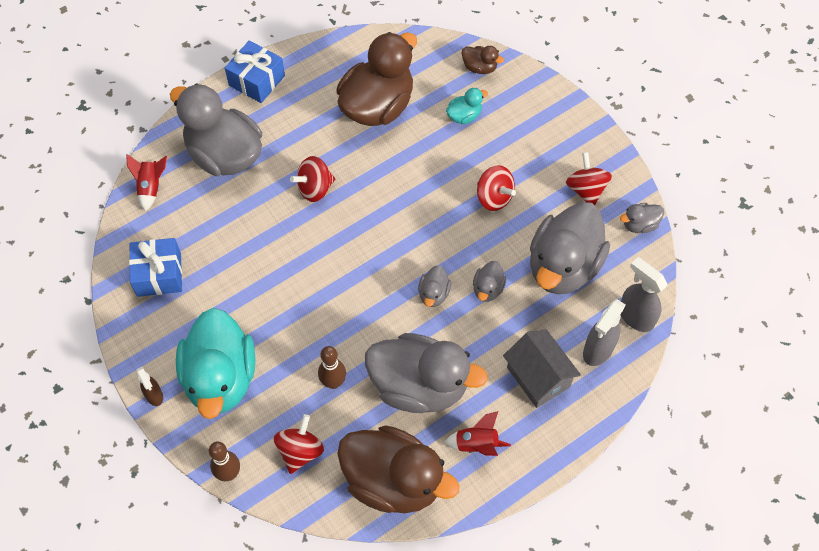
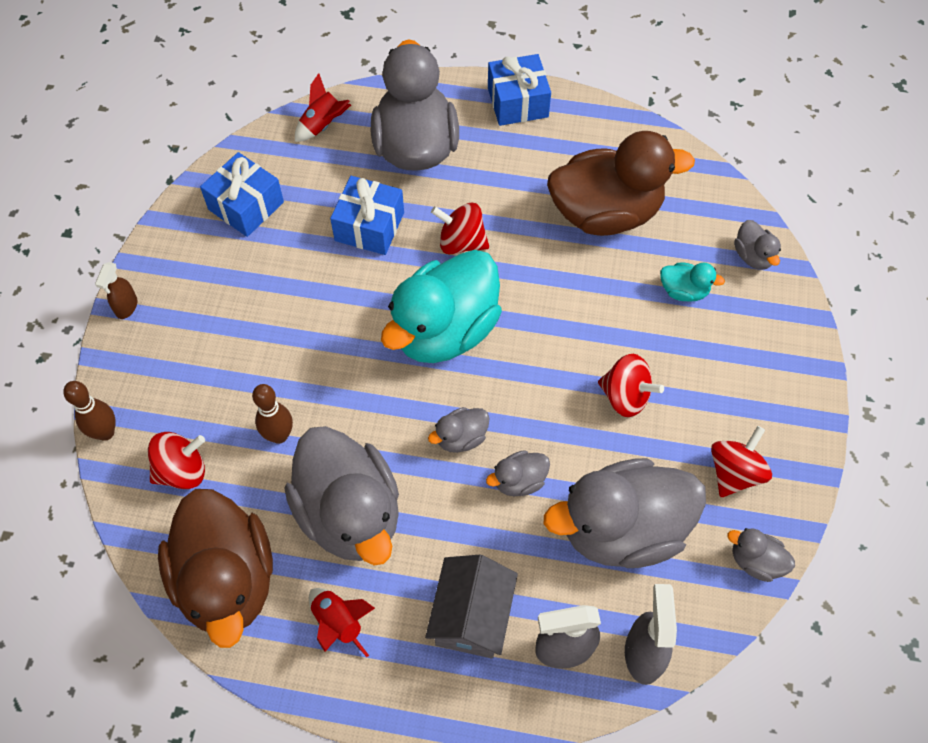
camera: 45 degrees right, 0 degrees up
turquoise duck [176,308,255,419] -> turquoise duck moved to [381,250,502,363]
brown duck [461,46,504,74] -> grey duck [734,220,781,270]
red spinning top [477,165,516,211] -> red spinning top turned 60 degrees counterclockwise [598,354,664,417]
none -> blue gift [330,176,404,255]

